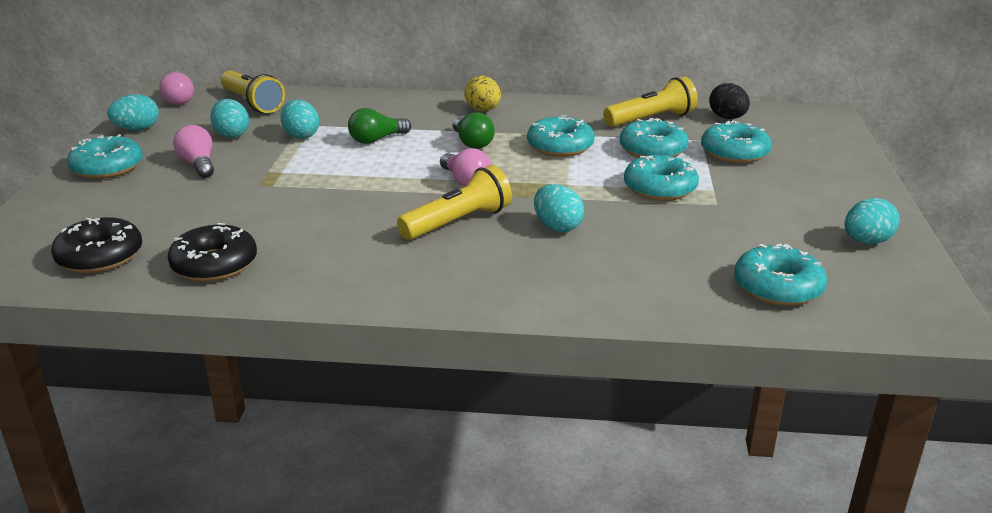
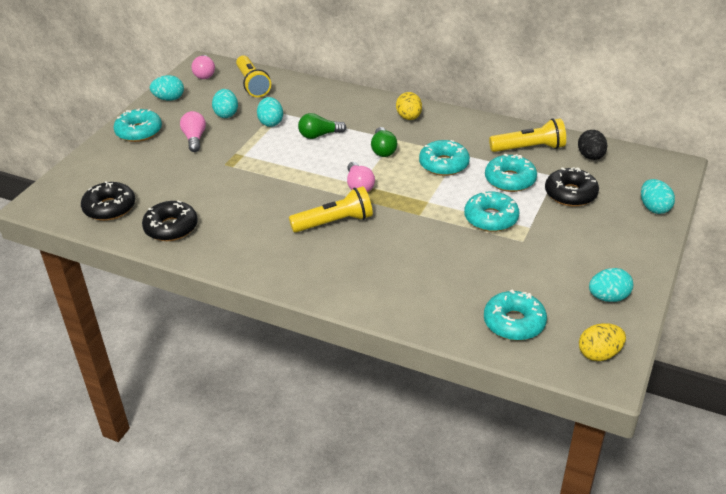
camera: 20 degrees right, 10 degrees up
turquoise egg [534,184,584,232] -> turquoise egg moved to [641,179,675,214]
turquoise donut [701,120,771,163] -> black donut [545,167,599,206]
none -> yellow egg [579,323,626,361]

